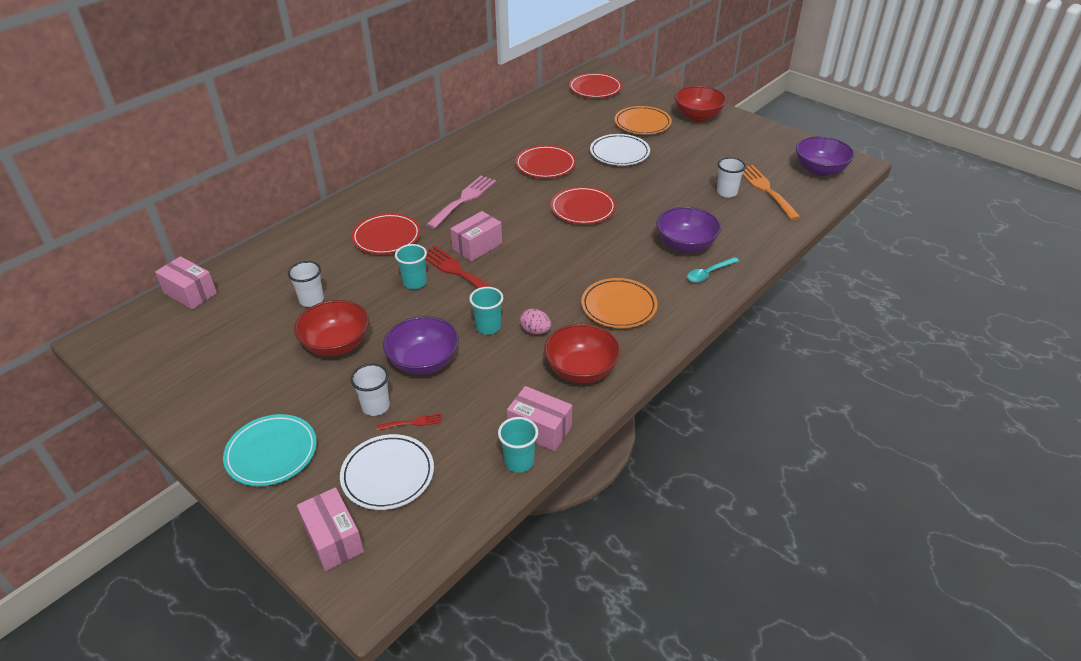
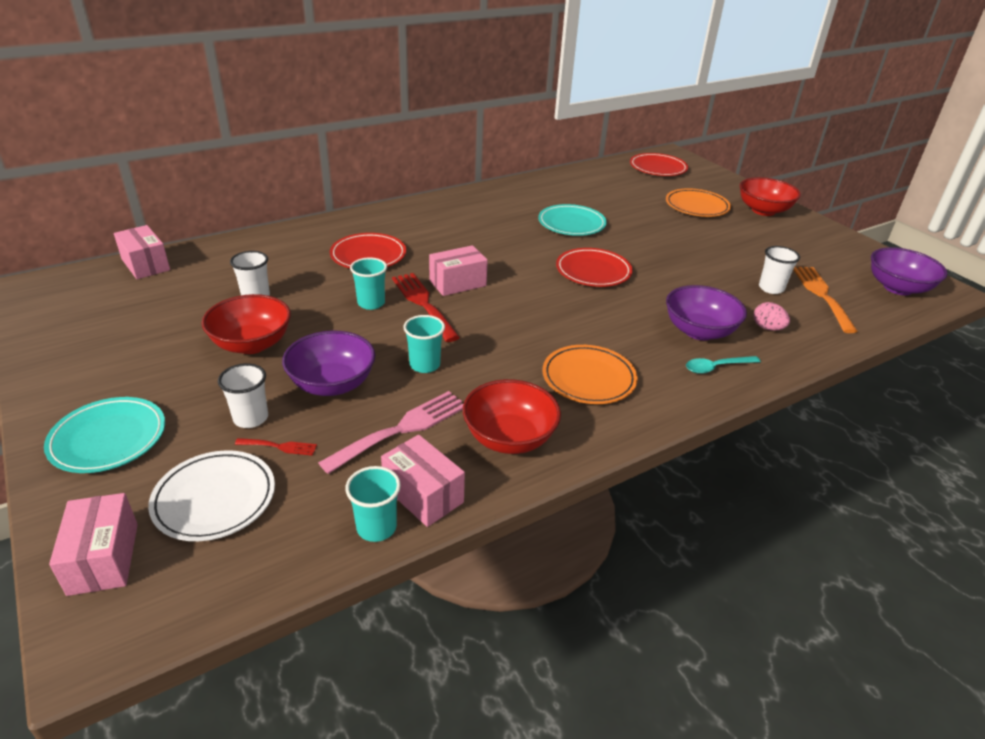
camera: 15 degrees right, 5 degrees down
pink fork [426,176,496,229] -> pink fork moved to [318,391,464,474]
red plate [515,145,576,178] -> turquoise plate [538,204,607,236]
pink egg [520,309,551,335] -> pink egg moved to [753,302,790,331]
white plate [590,134,650,166] -> none

